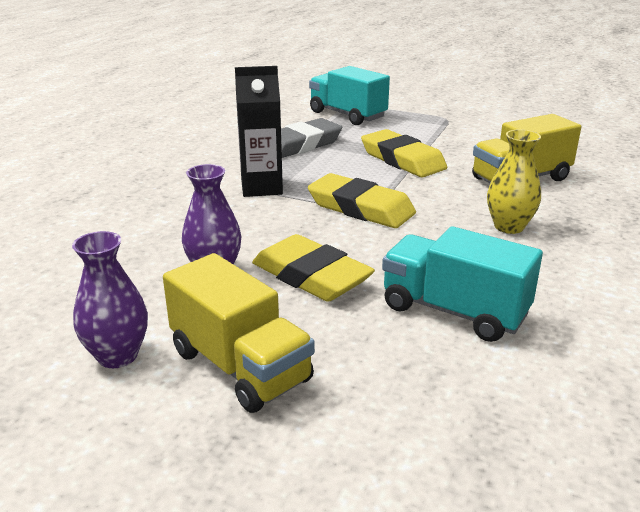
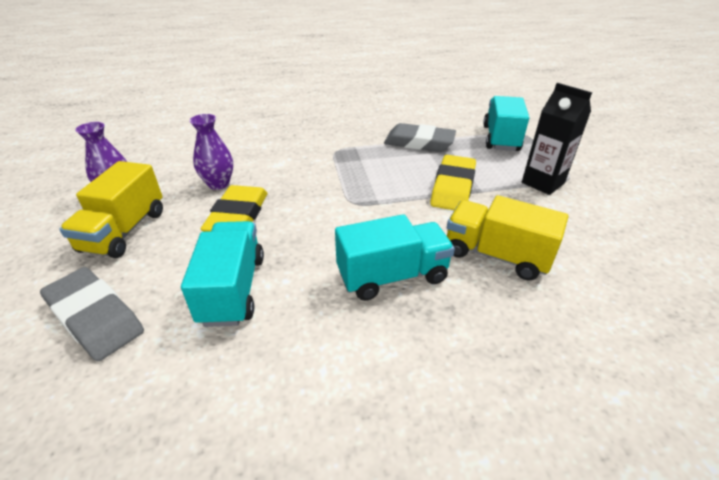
camera: 55 degrees right, 10 degrees up
black carton [235,66,283,197] -> black carton moved to [522,83,592,195]
yellow eraser [308,173,416,228] -> none
yellow vase [487,130,541,234] -> turquoise truck [335,214,455,301]
none -> grey eraser [40,267,144,361]

